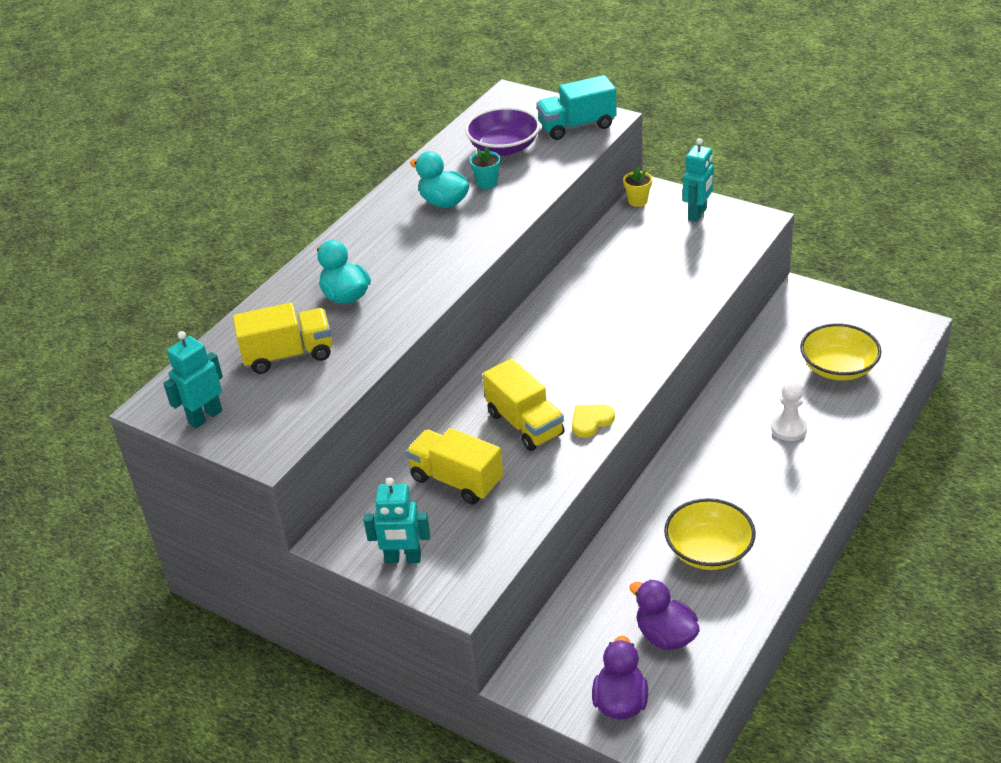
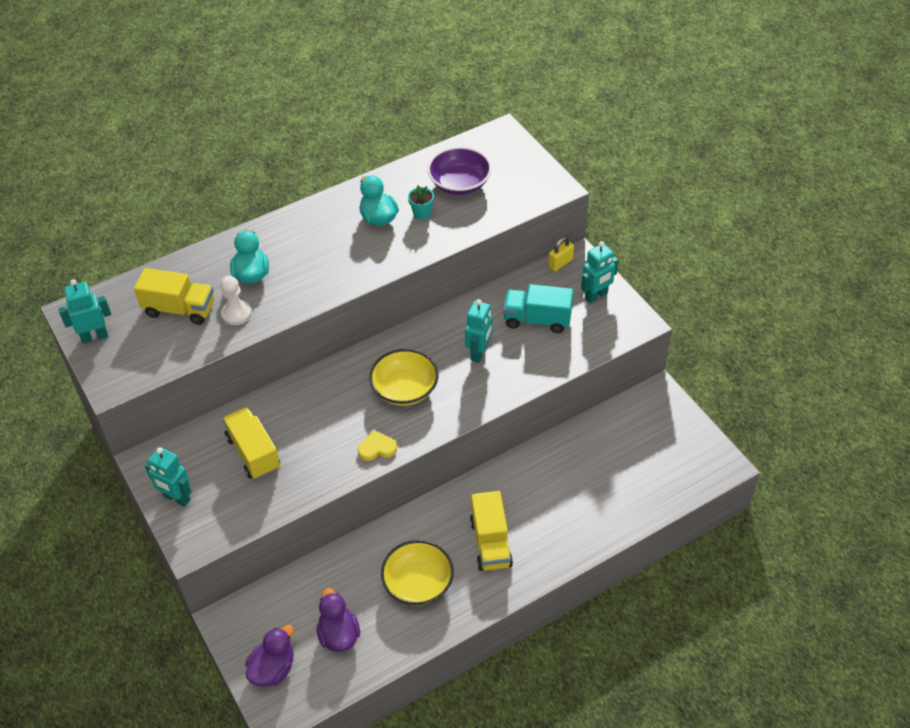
camera: 25 degrees right, 10 degrees up
yellow truck [483,358,565,451] -> yellow truck moved to [470,491,513,571]
turquoise truck [536,75,617,140] -> turquoise truck moved to [503,284,573,333]
yellow flower pot [623,167,652,207] -> yellow padlock [548,237,574,271]
white pawn [771,381,807,441] -> white pawn moved to [220,276,252,325]
yellow bowl [800,323,881,381] -> yellow bowl moved to [369,349,438,406]
none -> turquoise robot [465,299,493,363]

